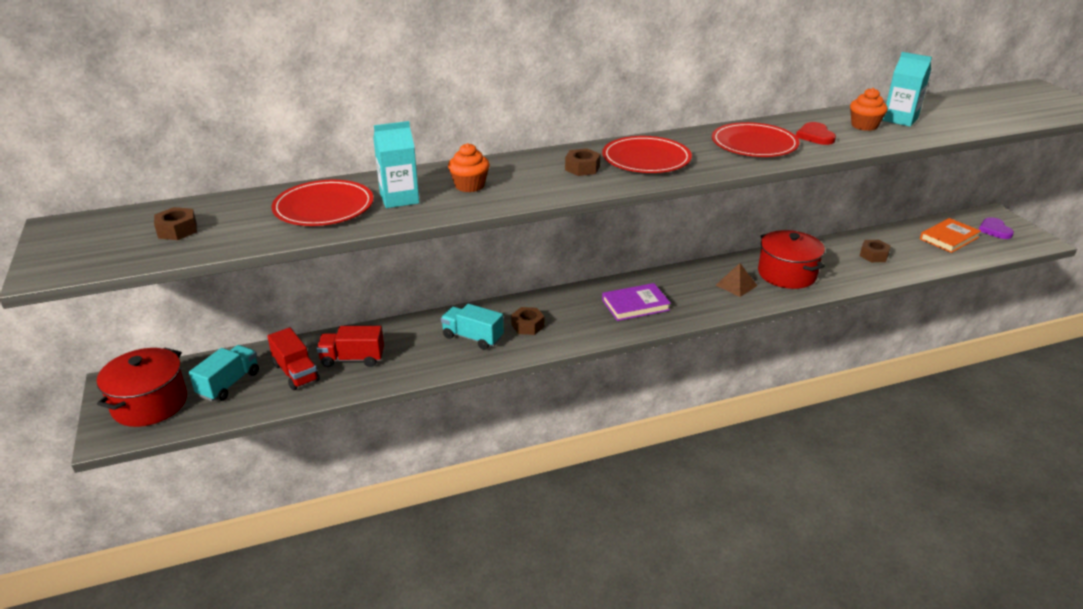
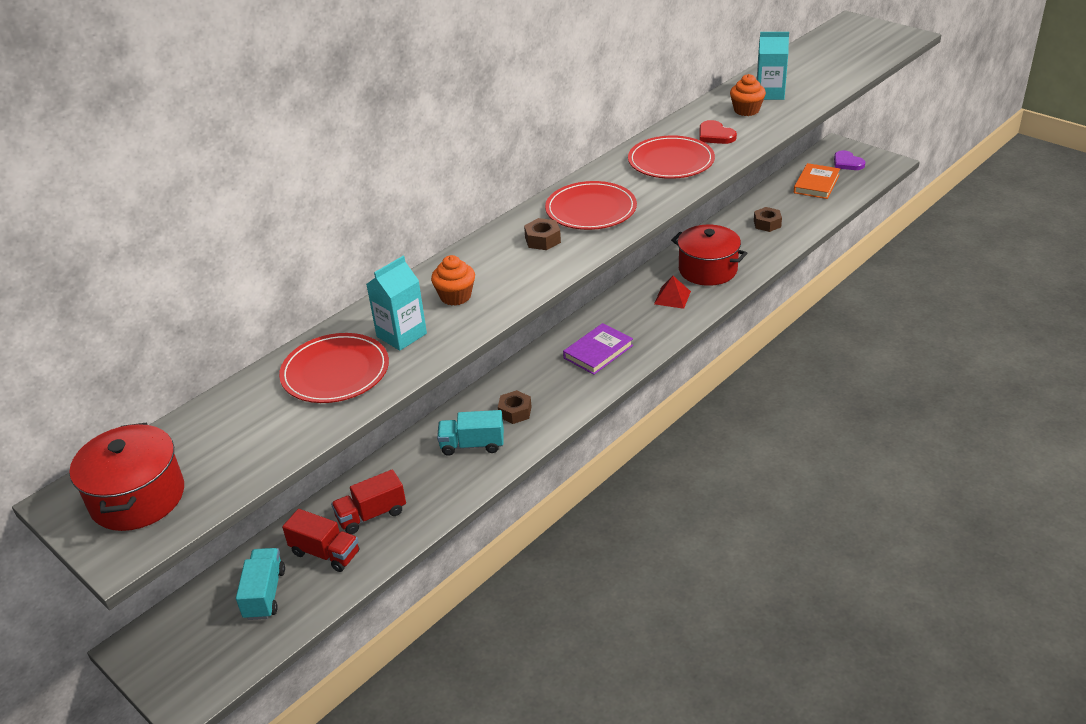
camera: 25 degrees left, 5 degrees up
red pot [97,348,187,427] -> red pot moved to [69,423,184,531]
brown nut [154,207,197,240] -> none
brown pyramid [716,263,757,297] -> red pyramid [654,276,691,309]

